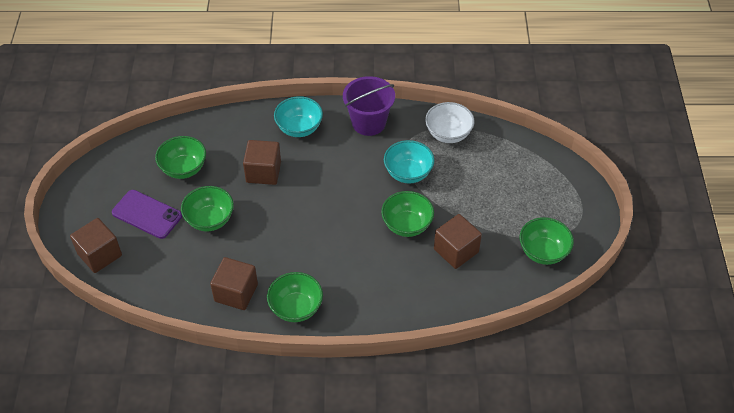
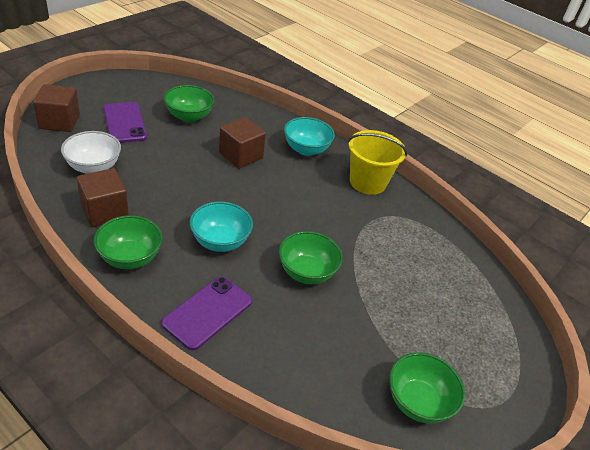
camera: 35 degrees right, 10 degrees down
green bowl [181,186,234,231] -> none
purple bucket [343,76,395,136] -> yellow bucket [348,130,407,195]
turquoise bowl [384,140,434,183] -> turquoise bowl moved to [190,202,253,252]
white bowl [425,102,475,143] -> white bowl moved to [61,131,121,174]
brown cube [434,214,482,269] -> none
none -> purple phone [161,276,252,350]

